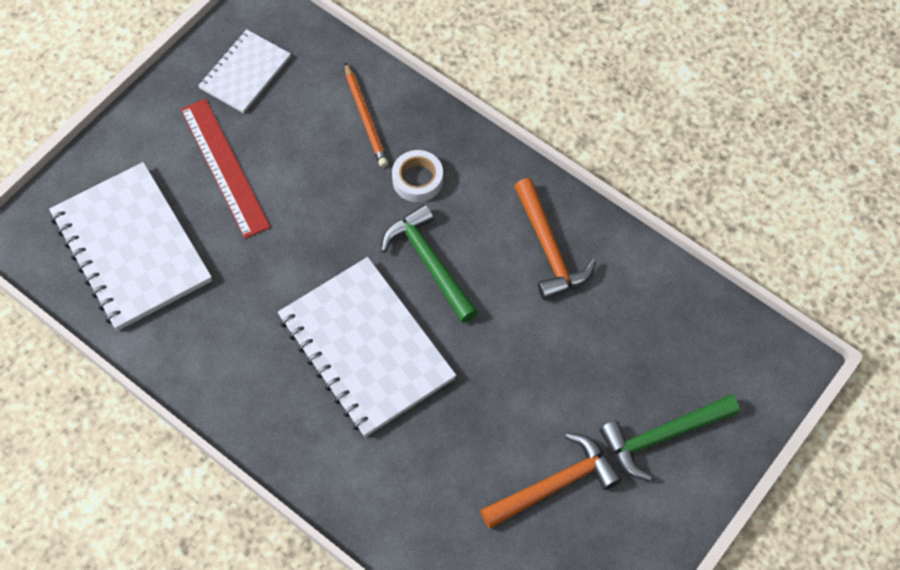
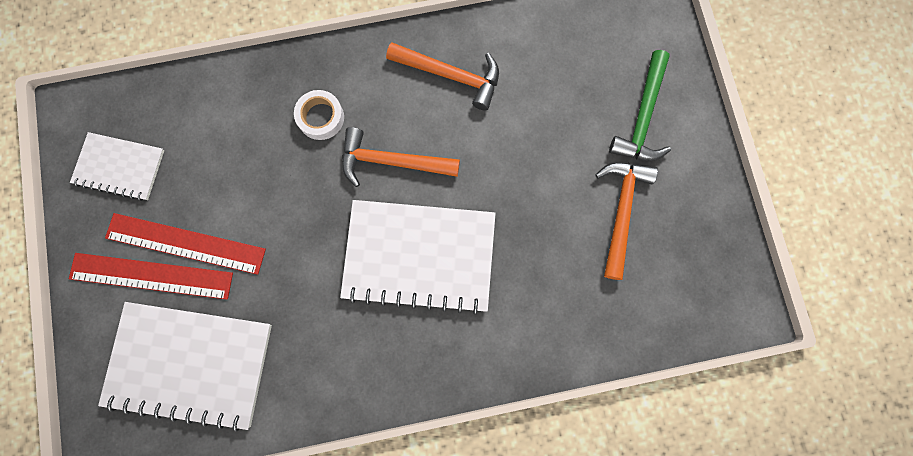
camera: 50 degrees left, 15 degrees up
white notebook [198,29,291,113] -> white notebook turned 60 degrees counterclockwise [70,132,164,201]
orange pencil [345,62,388,168] -> none
green hammer [381,204,478,323] -> orange hammer [342,127,460,187]
none -> red ruler [69,253,233,300]

